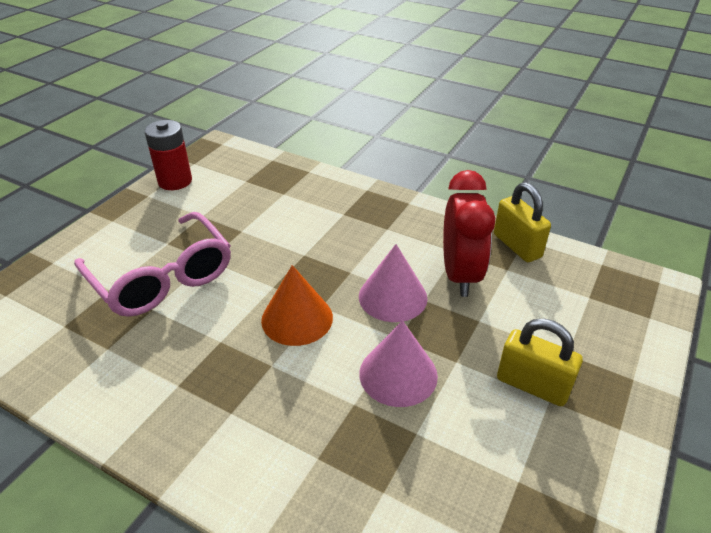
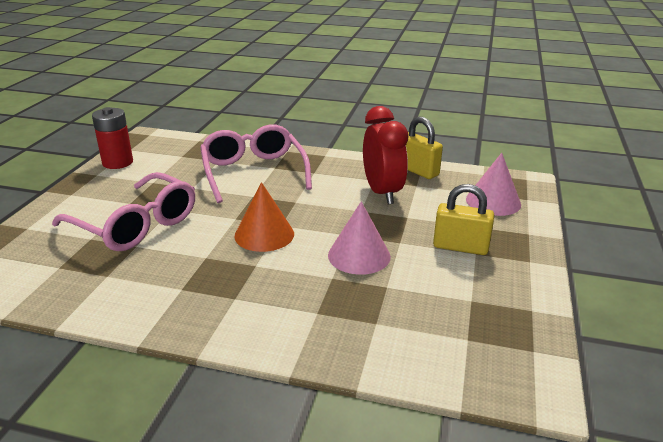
camera: 15 degrees left, 10 degrees down
pink cone [359,244,427,322] -> pink cone moved to [466,153,521,216]
none -> pink glasses [200,124,312,203]

